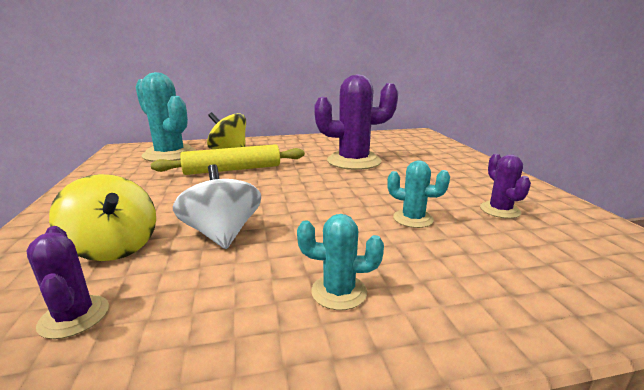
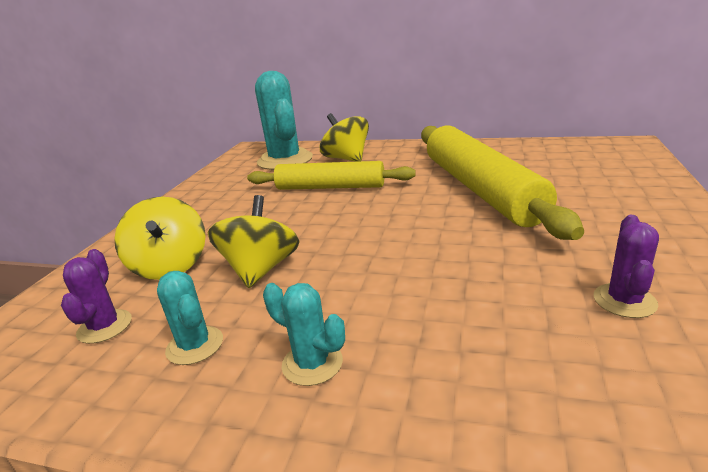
camera: 30 degrees right, 5 degrees up
white spinning top [173,164,261,249] -> yellow spinning top [208,195,300,288]
purple cactus [314,74,398,170] -> yellow rolling pin [421,125,584,240]
turquoise cactus [387,161,450,228] -> turquoise cactus moved to [157,271,223,365]

